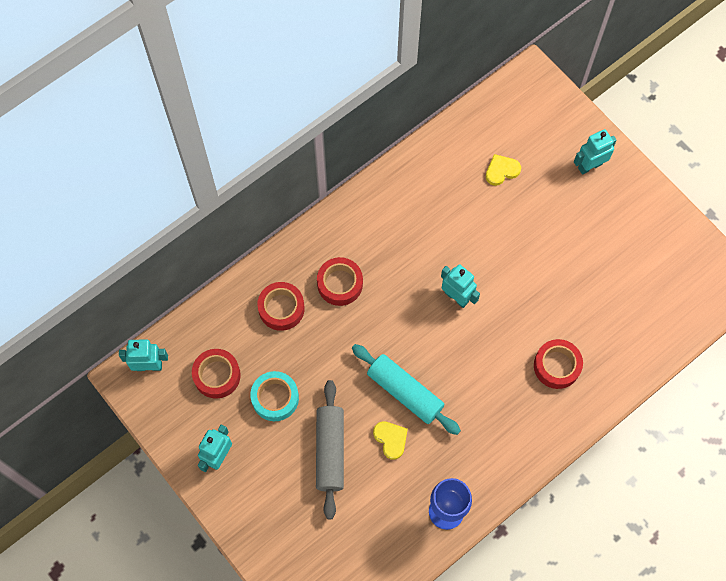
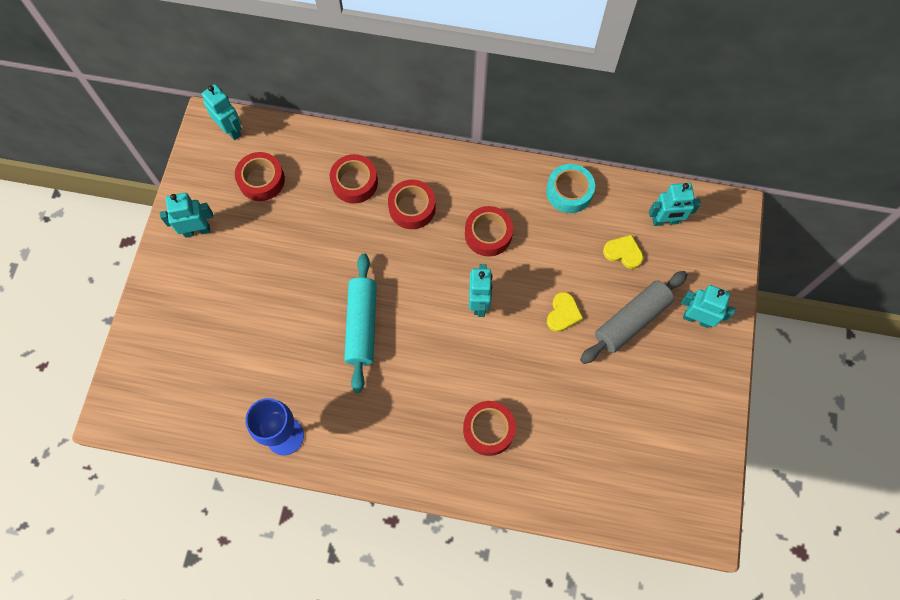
camera: 50 degrees right, 0 degrees up
turquoise tape [250,371,299,421] -> turquoise tape moved to [546,164,595,213]
grey rolling pin [316,380,344,519] -> grey rolling pin moved to [580,271,688,364]
yellow heart [373,421,408,460] -> yellow heart moved to [547,292,583,332]
none -> red tape [465,206,513,257]
none -> turquoise robot [649,183,701,226]

